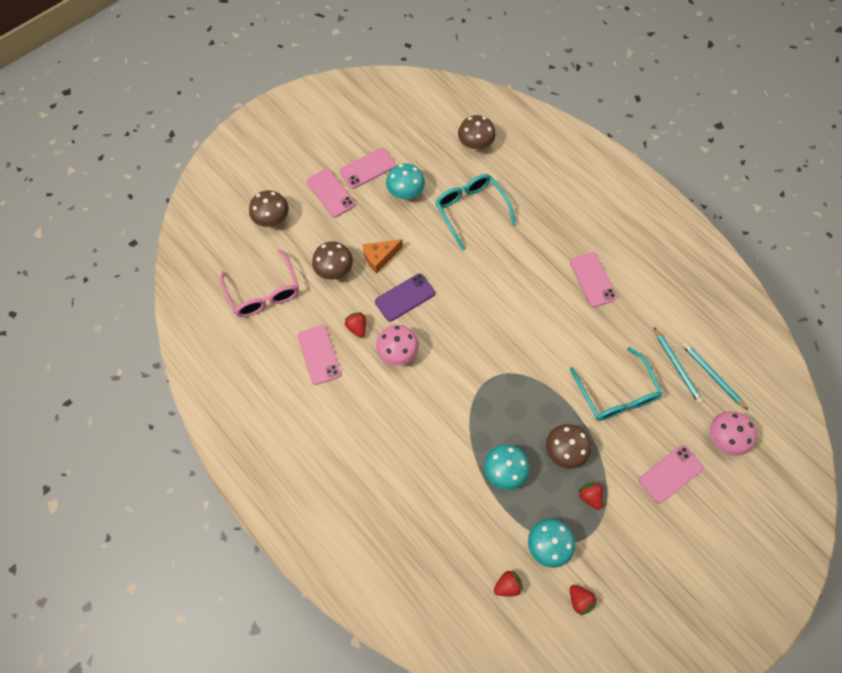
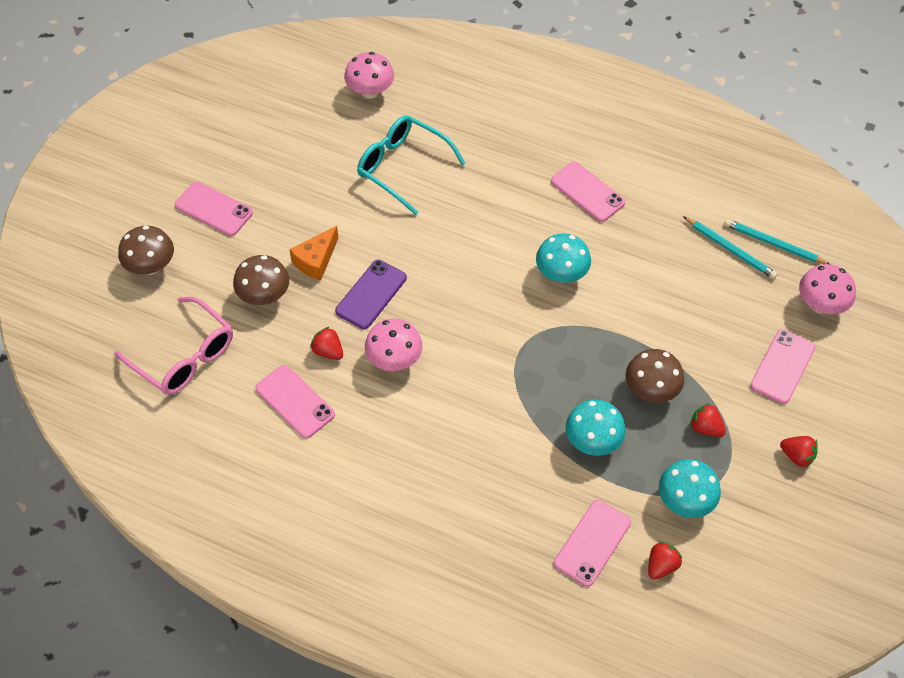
camera: 25 degrees left, 10 degrees down
pink phone [340,148,396,189] -> pink phone moved to [554,500,631,587]
turquoise mushroom [386,163,425,199] -> turquoise mushroom moved to [536,233,591,283]
brown mushroom [458,115,496,150] -> pink mushroom [344,52,394,99]
turquoise glasses [570,347,663,421] -> none
red strawberry [570,585,597,615] -> red strawberry moved to [780,436,818,468]

